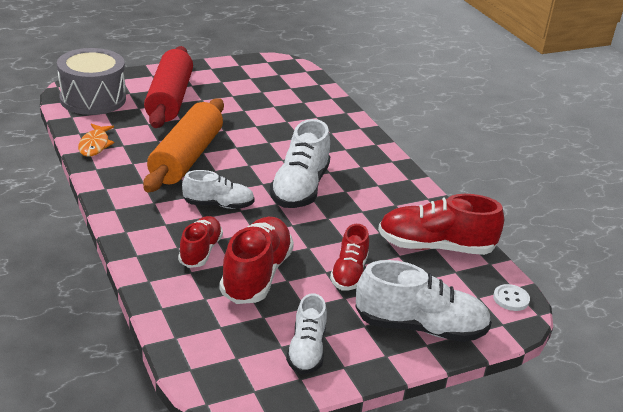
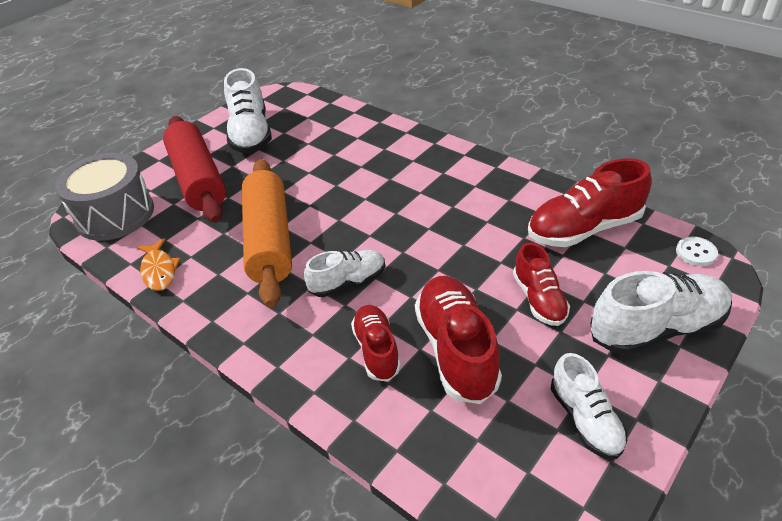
camera: 20 degrees left, 10 degrees up
white shoe [269,119,330,208] -> white shoe moved to [224,68,272,153]

